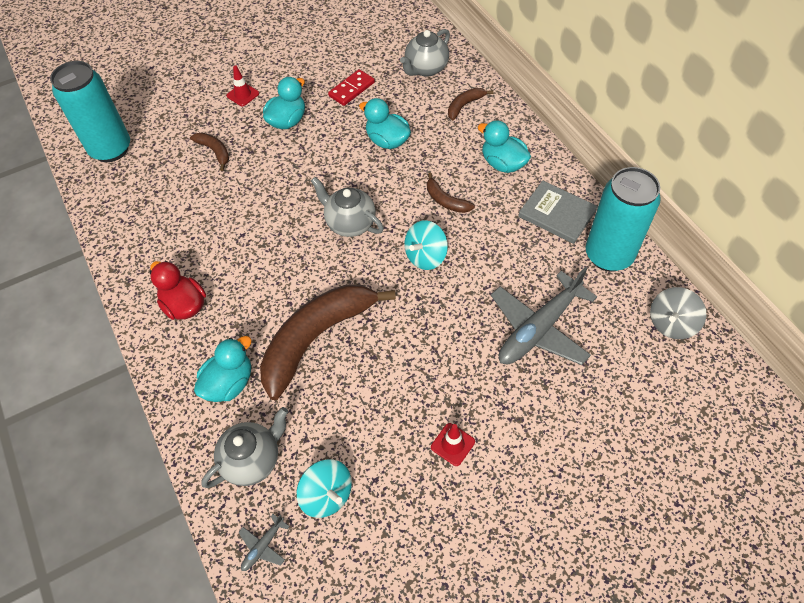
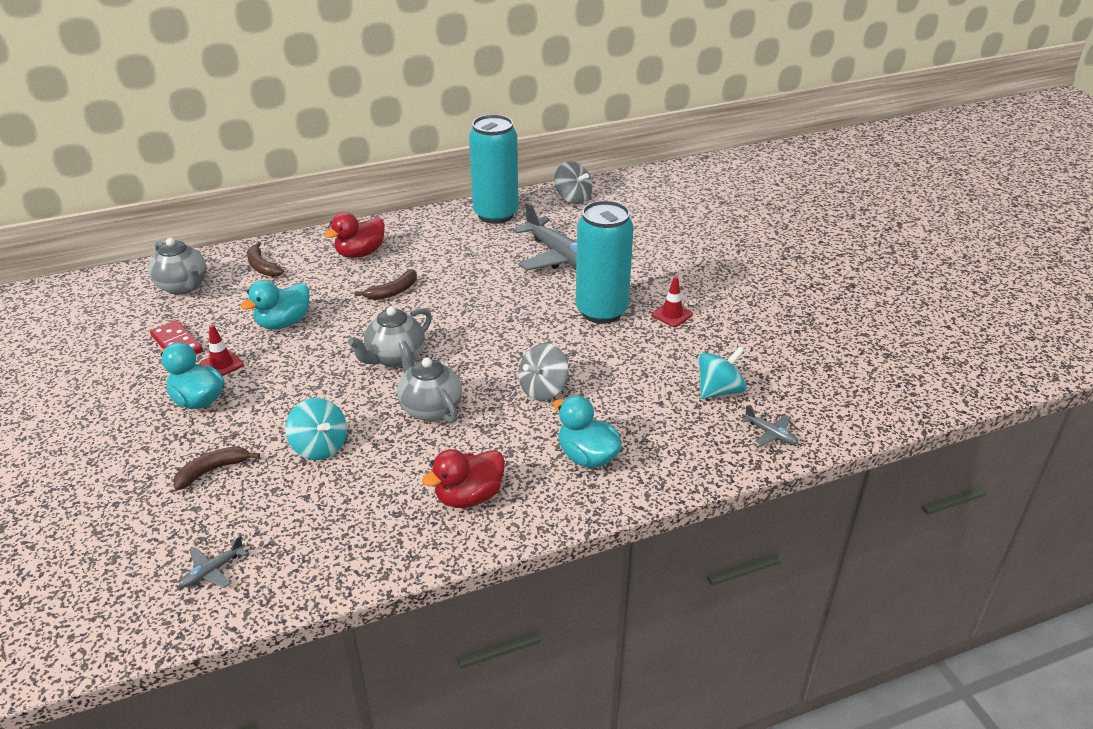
camera: 85 degrees left, 20 degrees down
turquoise can [50,61,130,162] -> turquoise can moved to [576,200,634,324]
grey teapot [201,407,288,488] -> grey teapot moved to [397,341,462,423]
red traffic cone [226,65,259,106] -> red traffic cone moved to [200,325,244,376]
brown banana [260,284,396,400] -> grey spinning top [519,343,568,401]
turquoise spinning top [404,220,448,270] -> turquoise spinning top moved to [286,398,347,460]
turquoise duck [478,120,531,173] -> red duck [324,212,385,258]
grey book [518,181,598,244] -> none
none -> grey plane [179,536,248,588]

